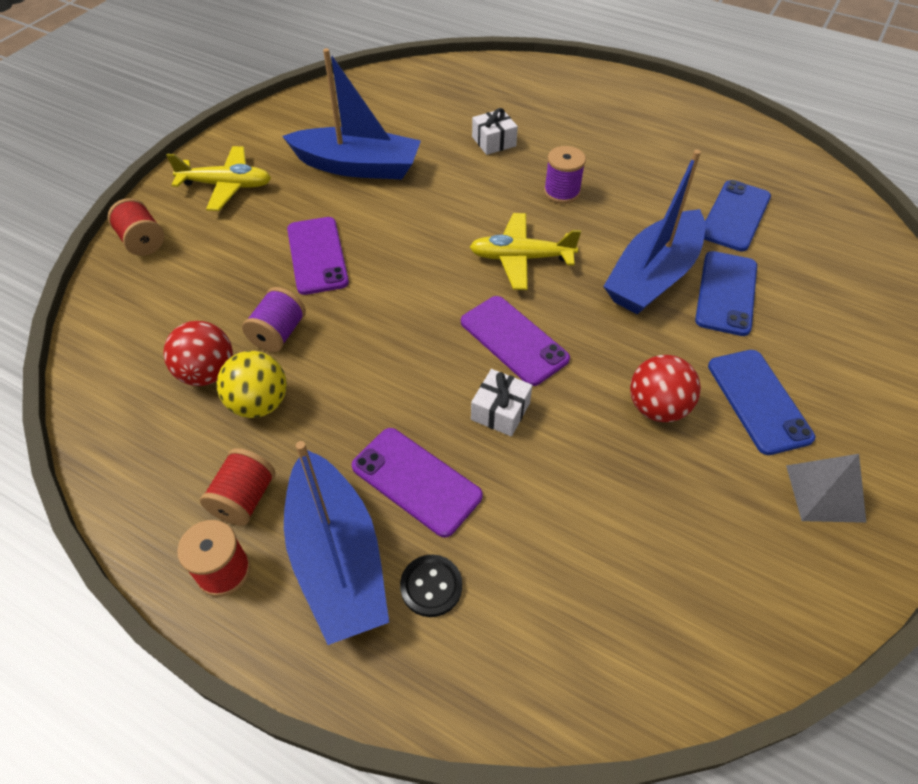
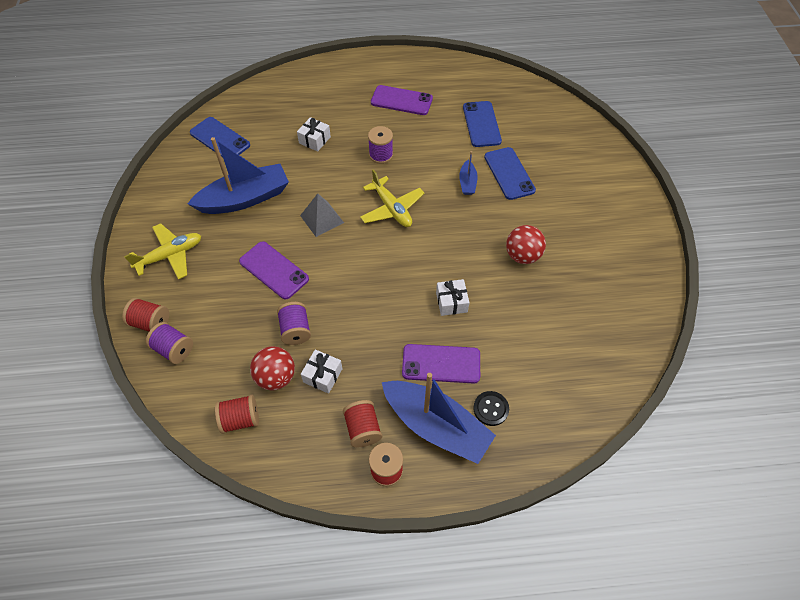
camera: 35 degrees left, 5 degrees up
yellow ball [217,351,287,418] -> white gift [301,349,342,394]
purple phone [461,296,570,386] -> purple phone moved to [371,85,433,115]
yellow plane [470,213,581,290] -> yellow plane turned 90 degrees counterclockwise [360,169,425,227]
blue boat [603,150,705,315] -> blue boat [459,151,478,195], size x0.45
blue phone [708,350,815,455] -> blue phone moved to [190,117,250,157]
grey pyramid [786,454,867,523] -> grey pyramid moved to [300,193,344,237]
none -> purple spool [146,322,193,364]
none -> red spool [215,395,259,434]

